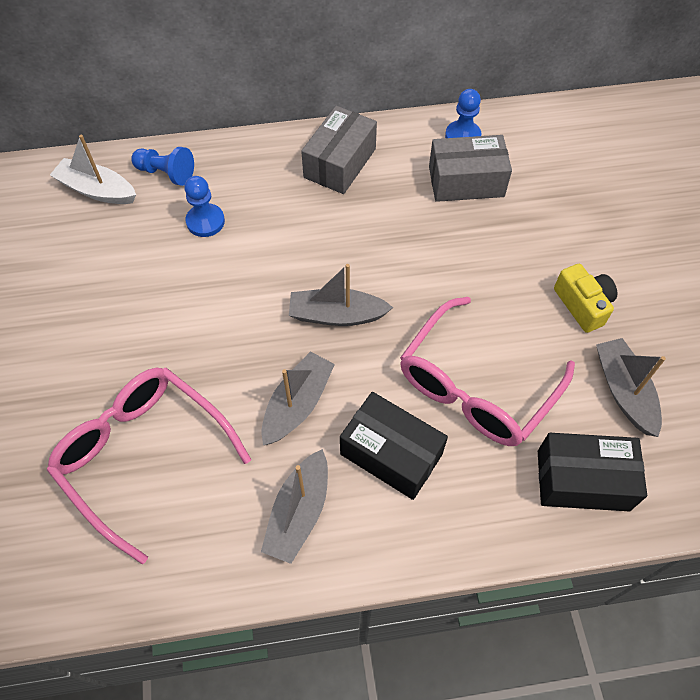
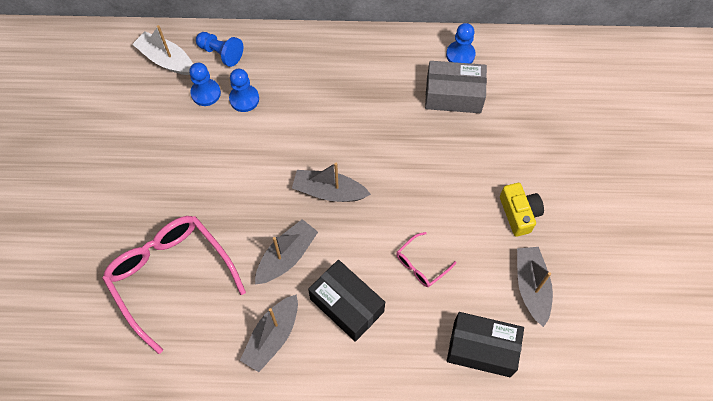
camera: 10 degrees right, 5 degrees up
grey box [301,106,377,194] -> none
pink glasses [400,297,575,446] -> pink glasses [396,232,456,287], size x0.45
none -> blue pawn [189,63,221,106]

